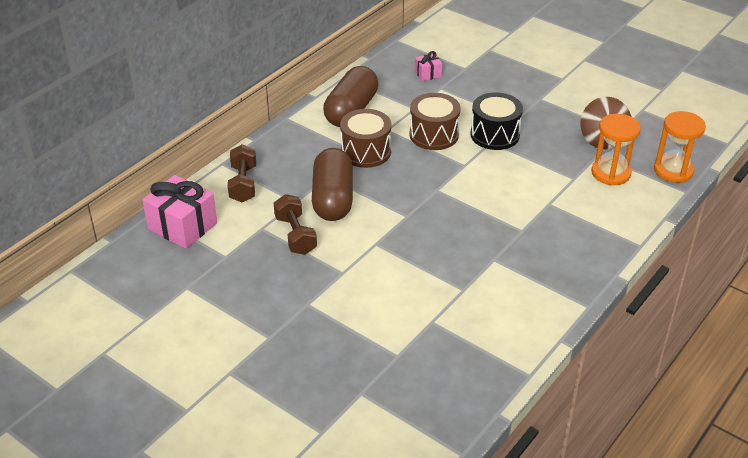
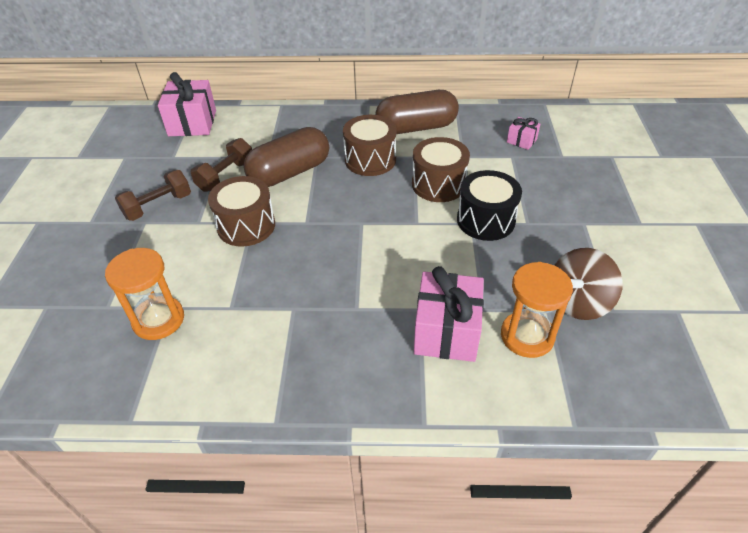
camera: 55 degrees right, 5 degrees up
brown dumbbell [228,144,256,203] -> brown dumbbell moved to [115,170,191,221]
orange hourglass [654,111,706,183] -> orange hourglass moved to [105,248,184,340]
none -> brown drum [208,176,275,247]
none -> pink gift [414,266,484,362]

